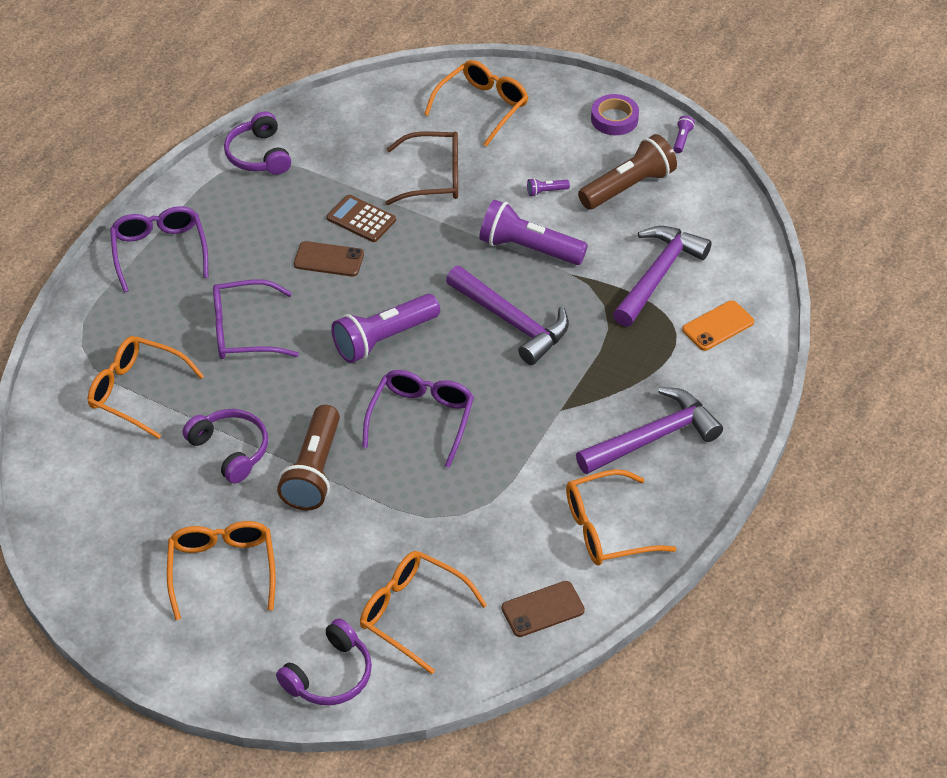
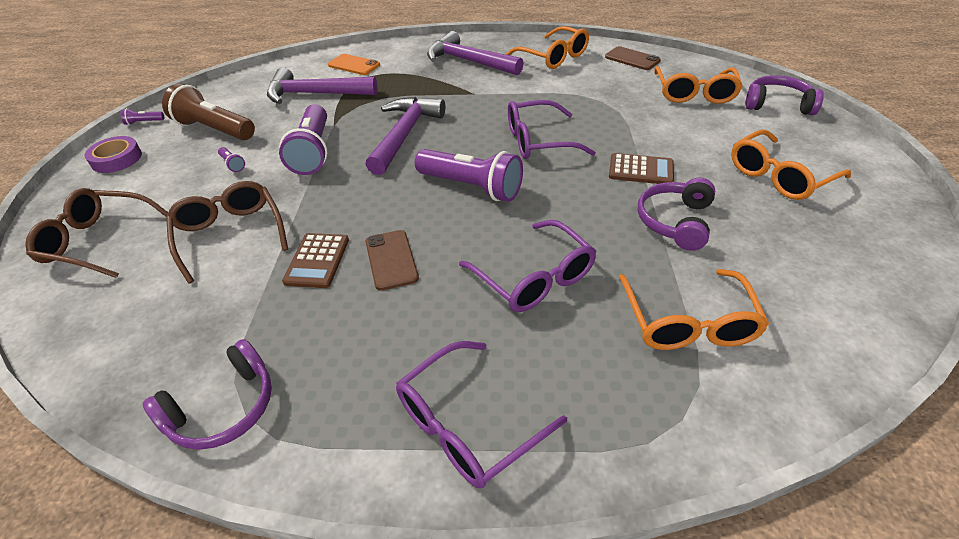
camera: 115 degrees left, 5 degrees down
brown flashlight [277,405,340,511] -> brown calculator [609,153,674,184]
orange glasses [424,60,528,147] -> brown glasses [25,188,168,278]

